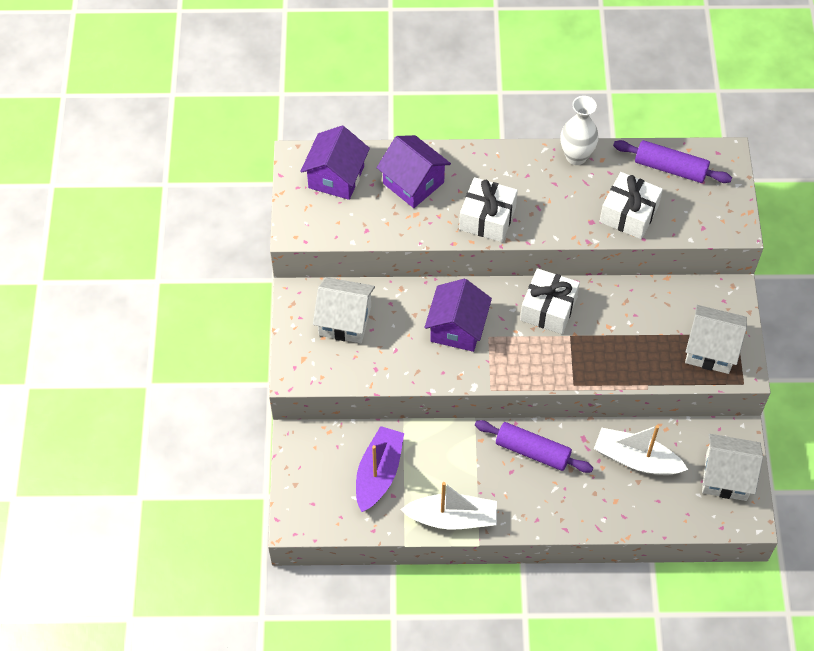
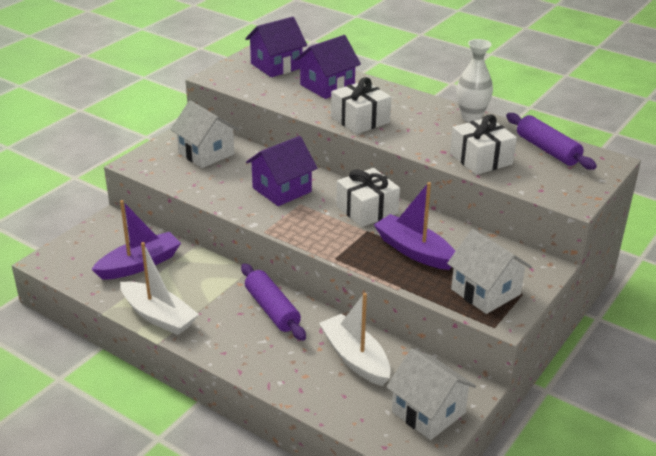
camera: 35 degrees right, 25 degrees down
purple house [377,135,451,208] -> purple house turned 60 degrees clockwise [295,35,361,99]
none -> purple boat [374,182,455,270]

